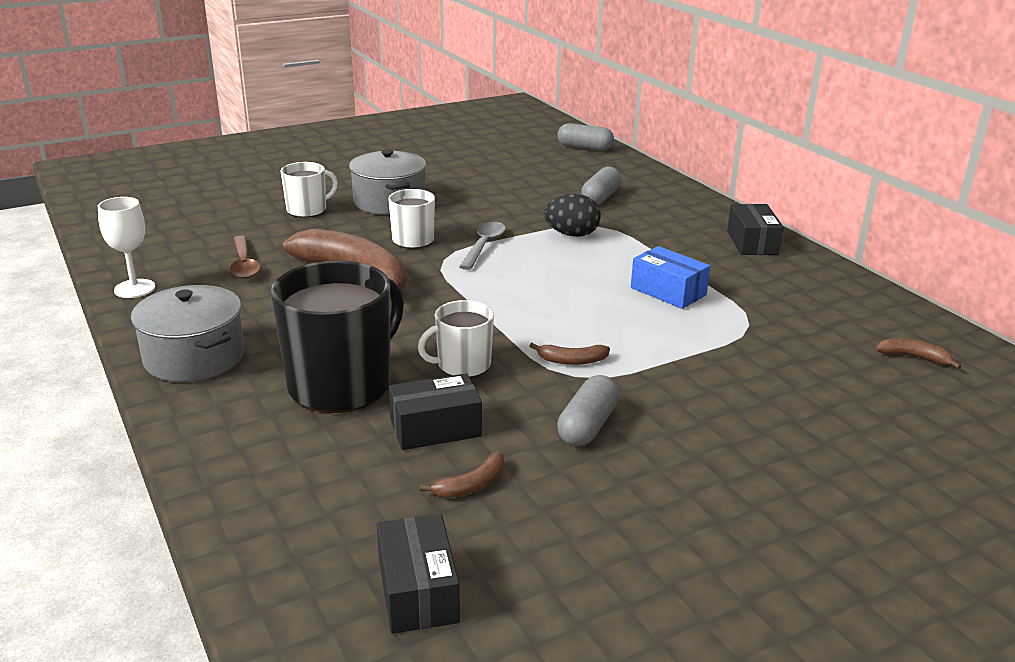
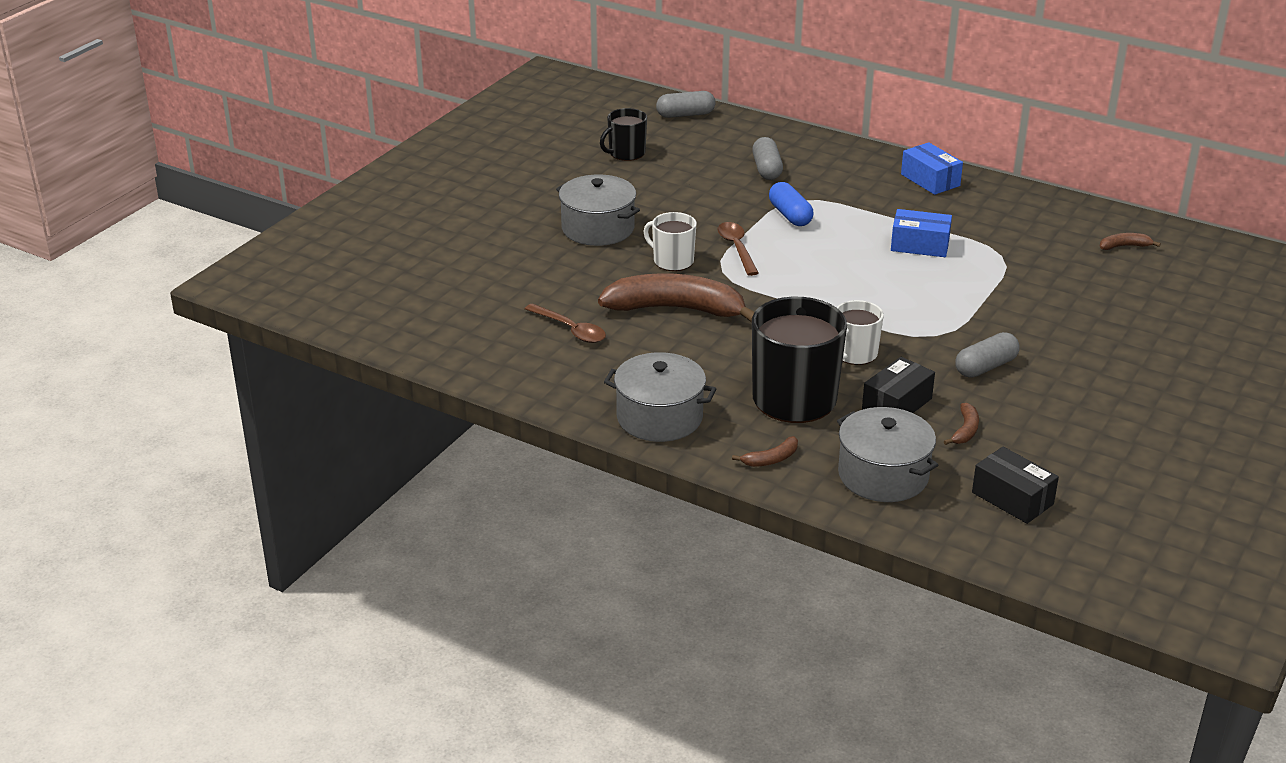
camera: 30 degrees left, 5 degrees up
white goblet [98,197,155,298] -> none
white mug [281,162,338,218] -> none
grey spoon [459,222,506,270] -> brown spoon [717,222,759,276]
brown banana [530,343,610,365] -> brown banana moved to [732,436,798,467]
black egg [544,194,601,237] -> blue capsule [769,182,813,226]
grey capsule [557,375,619,446] -> grey capsule turned 60 degrees clockwise [955,332,1019,378]
black box [727,204,784,255] -> blue box [901,142,963,195]
none -> black mug [600,108,647,161]
none -> grey pot [837,407,938,502]

